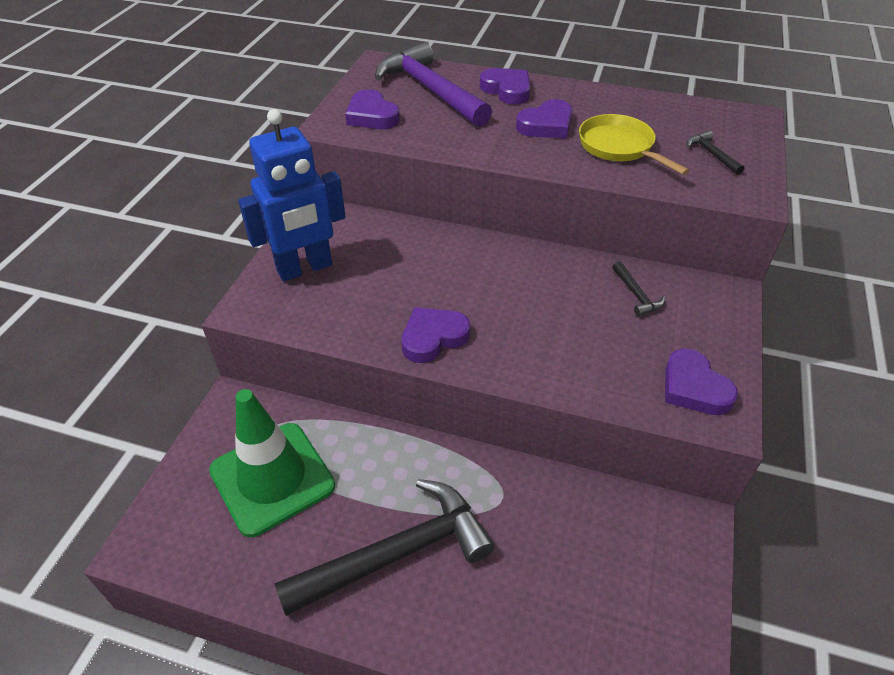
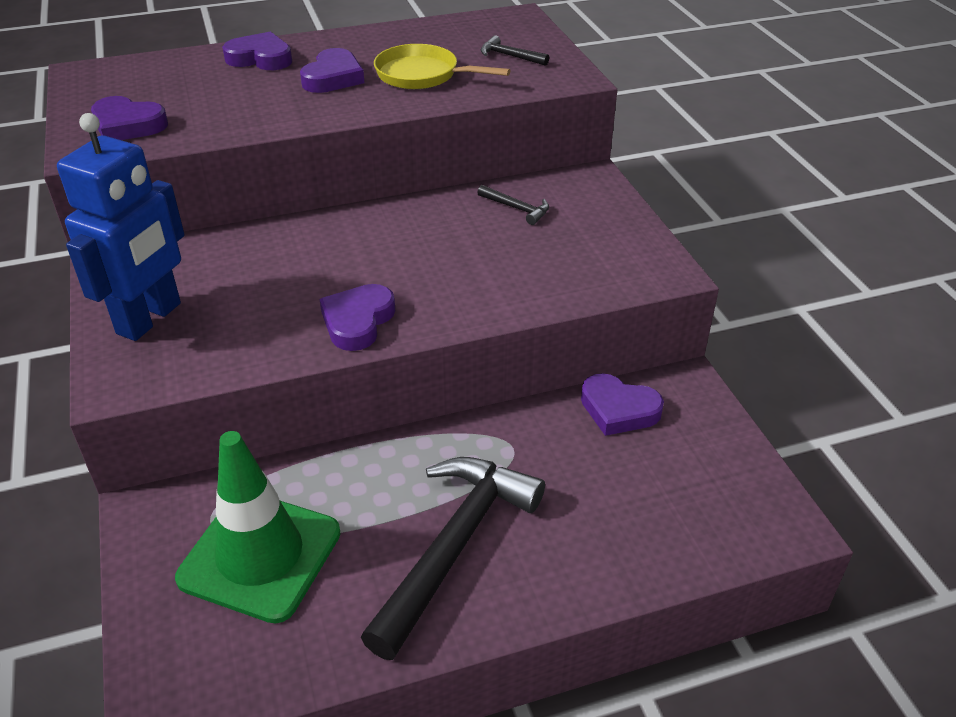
camera: 35 degrees left, 5 degrees down
purple hammer [375,42,492,127] -> none
purple heart [665,349,738,415] -> purple heart moved to [581,373,664,436]

